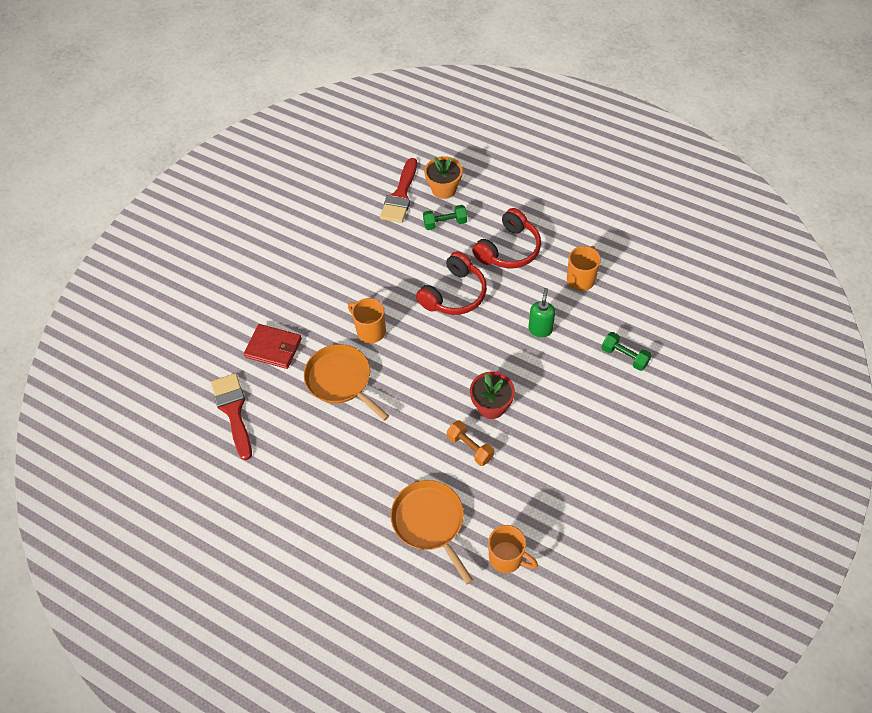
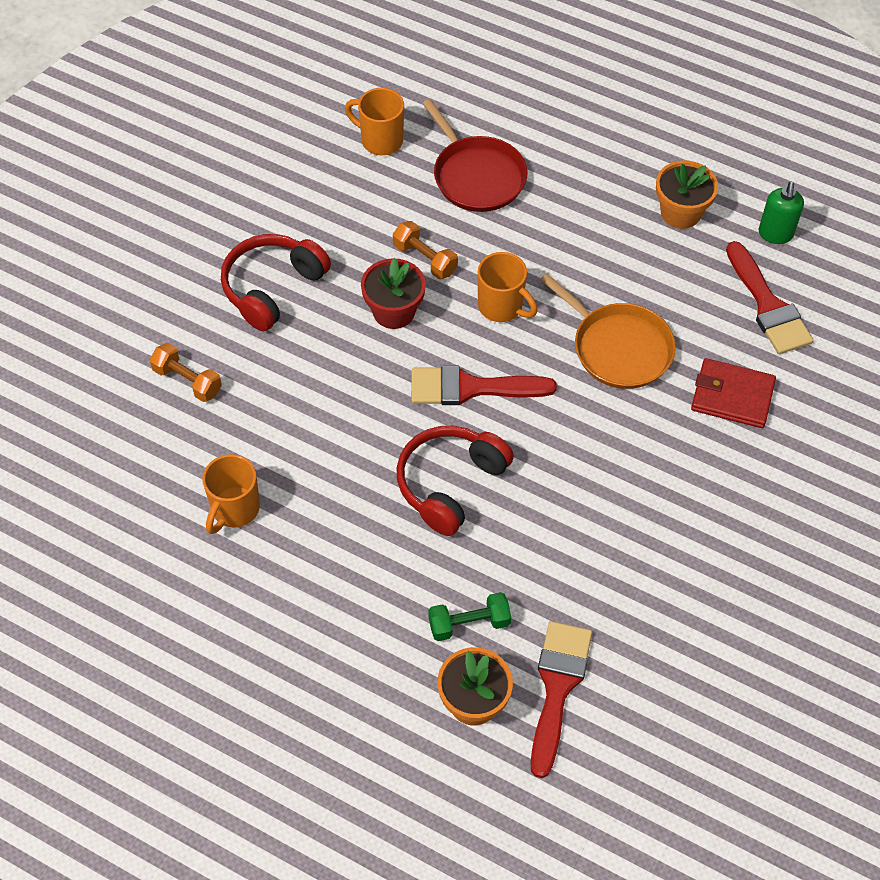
camera: 175 degrees right, 0 degrees up
orange mug [348,298,386,343] -> orange mug moved to [478,252,538,322]
orange pan [391,480,473,584] -> red pan [422,99,528,212]
red headphones [472,208,541,268] -> red headphones moved to [221,234,331,331]
green soap dispenser [528,288,555,337] -> green soap dispenser moved to [759,181,804,244]
green dumbbell [602,332,652,371] -> orange dumbbell [149,343,222,402]
none -> red brush [411,366,557,405]
none -> orange flower pot [656,161,718,229]

